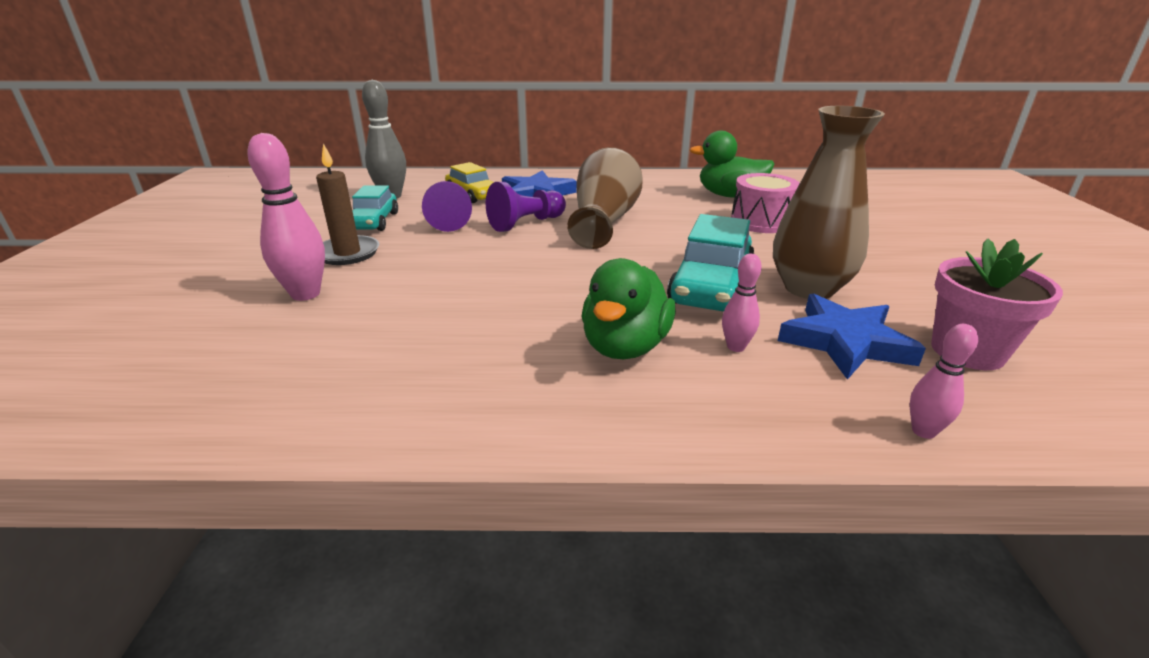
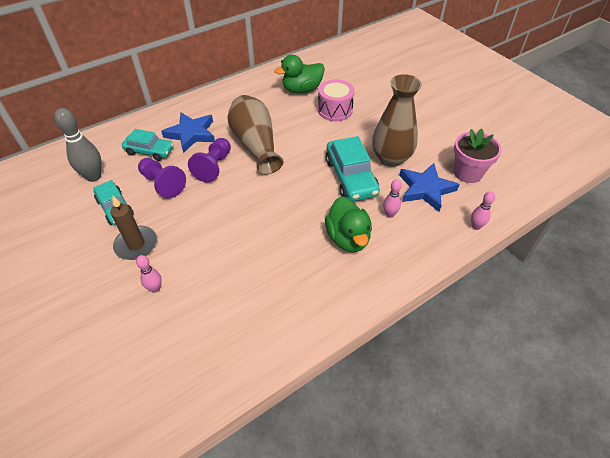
camera: 35 degrees left, 20 degrees up
pink bowling pin [247,133,325,301] -> pink bowling pin [136,255,162,293], size x0.55
yellow car [445,162,494,203] -> turquoise car [122,129,174,161]

